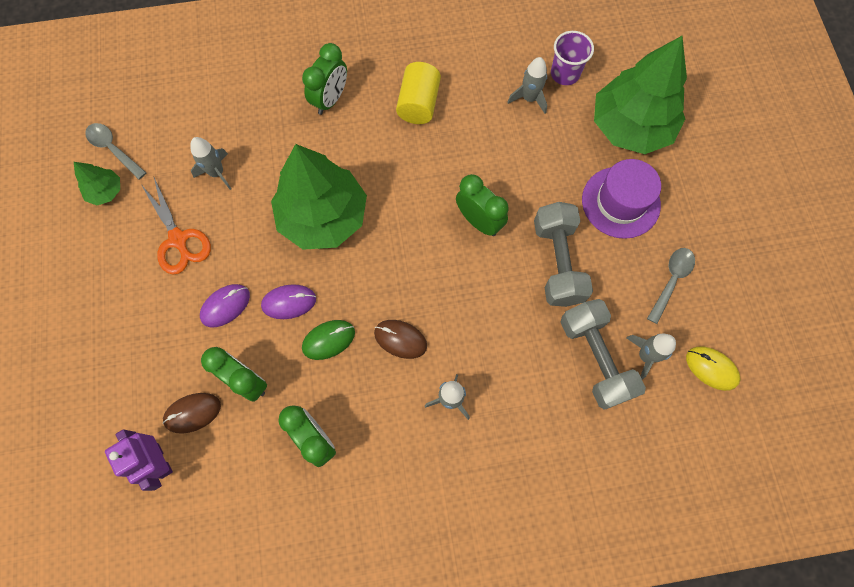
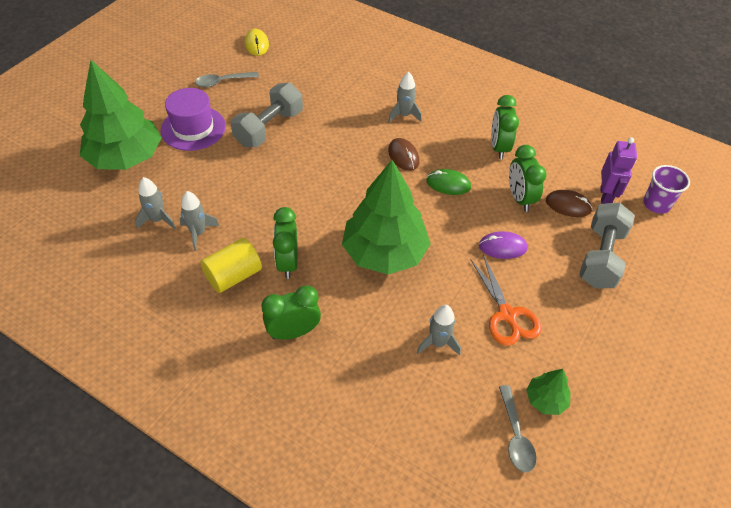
camera: 140 degrees left, 20 degrees down
orange scissors [142,178,211,275] -> orange scissors turned 150 degrees clockwise [470,255,541,346]
purple mouse [261,284,316,319] -> none
green clock [456,174,509,236] -> green clock moved to [273,207,298,279]
purple cup [551,31,594,85] -> purple cup moved to [643,165,690,214]
grey dumbbell [561,299,646,410] -> grey dumbbell moved to [579,202,635,288]
grey rocket [626,333,676,380] -> grey rocket moved to [179,191,219,251]

